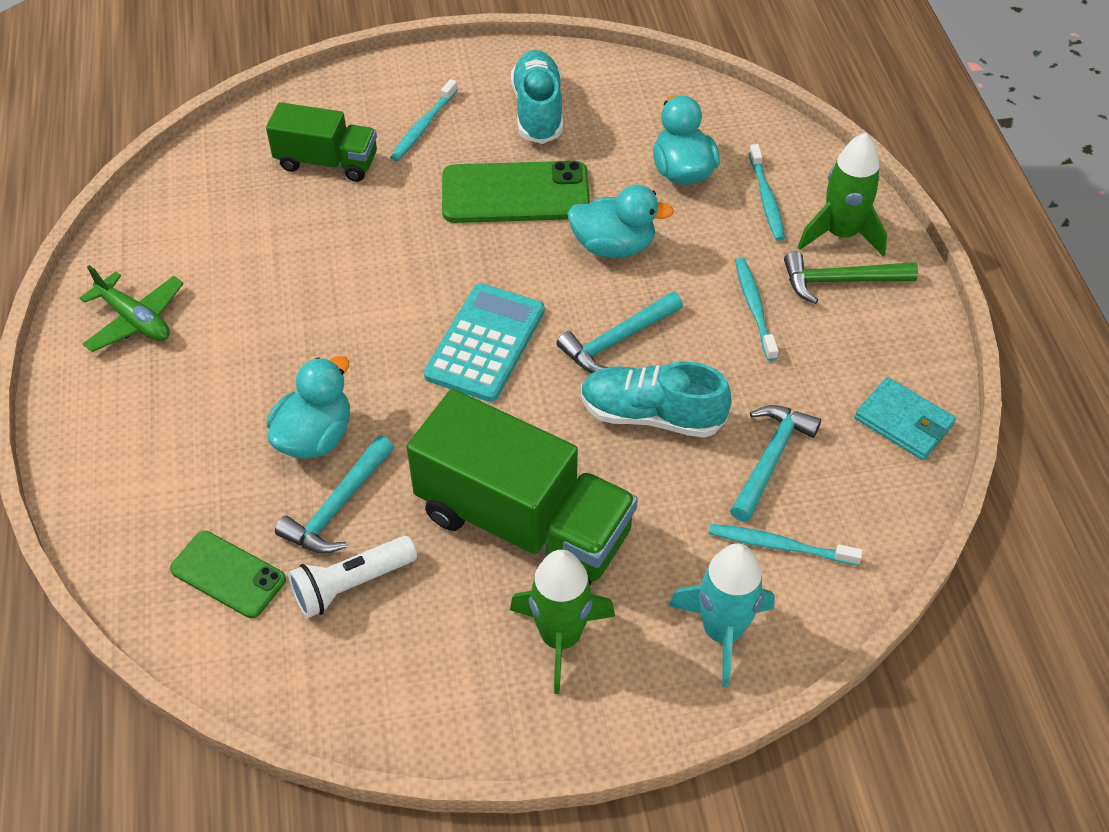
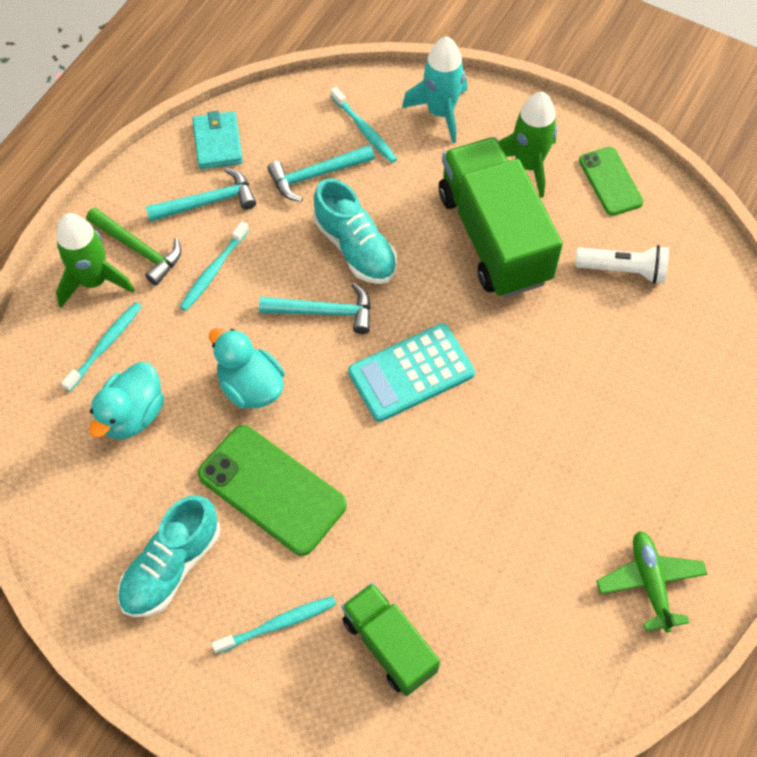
camera: 140 degrees left, 10 degrees up
green phone [170,531,286,618] -> green phone moved to [579,147,644,216]
turquoise duck [267,356,350,459] -> none
turquoise hammer [275,435,394,554] -> turquoise hammer moved to [146,168,256,222]

